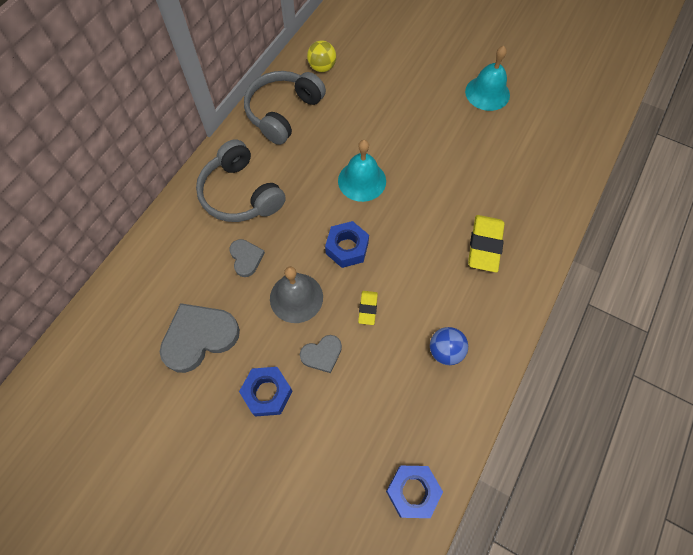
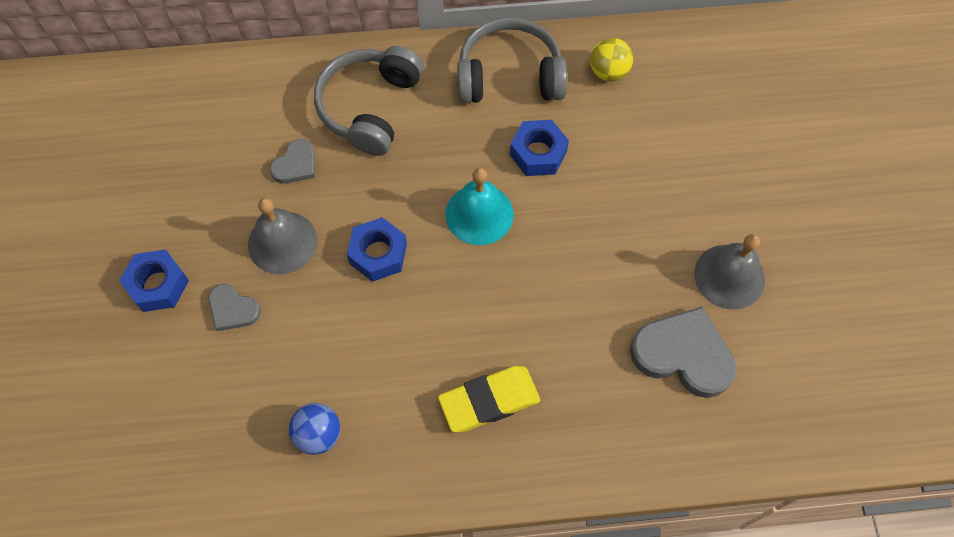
camera: 55 degrees right, 0 degrees up
grey heart [160,303,240,373] -> grey heart moved to [630,306,737,398]
yellow eraser [358,291,378,325] -> none
blue nut [386,466,443,518] -> blue nut moved to [510,120,569,176]
turquoise bell [465,46,510,111] -> grey bell [694,234,765,309]

